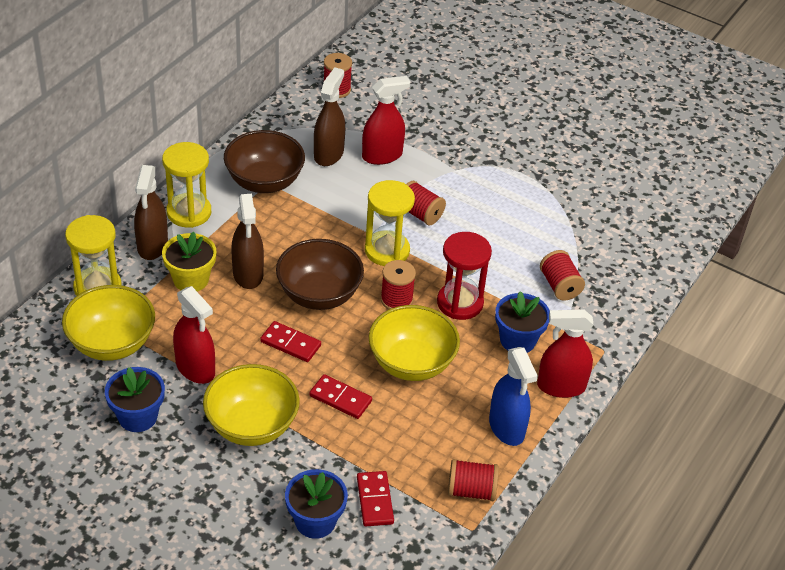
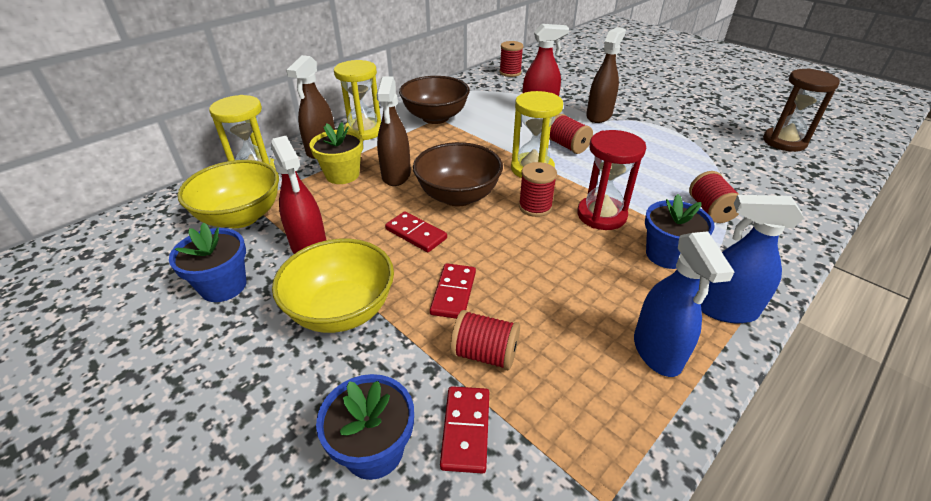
camera: 15 degrees right, 5 degrees down
red domino [309,374,372,419] -> red domino turned 60 degrees clockwise [430,263,476,319]
brown spray bottle [314,67,345,166] -> brown spray bottle moved to [586,27,626,123]
yellow bowl [369,305,460,381] -> none
red spool [448,459,499,501] -> red spool moved to [450,310,520,370]
red spray bottle [537,309,593,398] -> blue spray bottle [701,195,804,323]
none -> brown hourglass [763,68,840,152]

